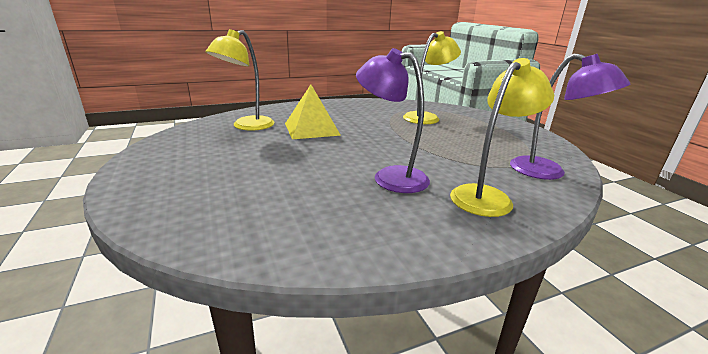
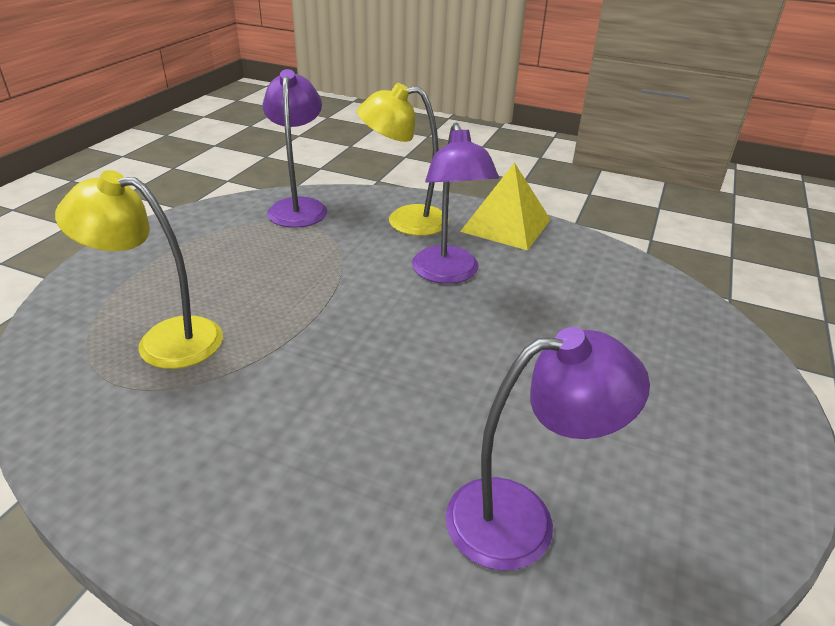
camera: 135 degrees left, 10 degrees up
yellow lamp [205,29,275,131] -> purple lamp [445,327,650,571]
yellow pyramid [285,84,341,139] -> yellow pyramid moved to [460,162,551,251]

